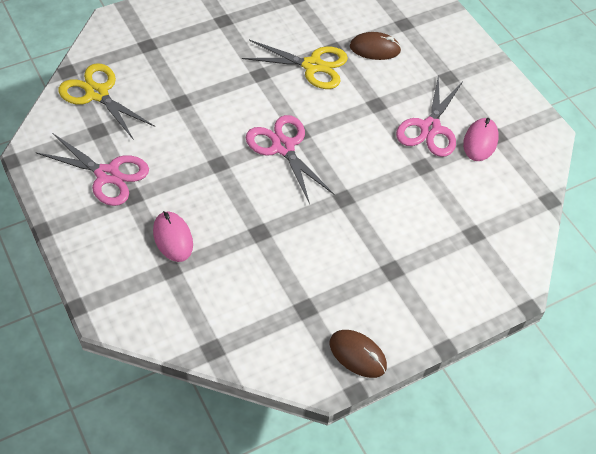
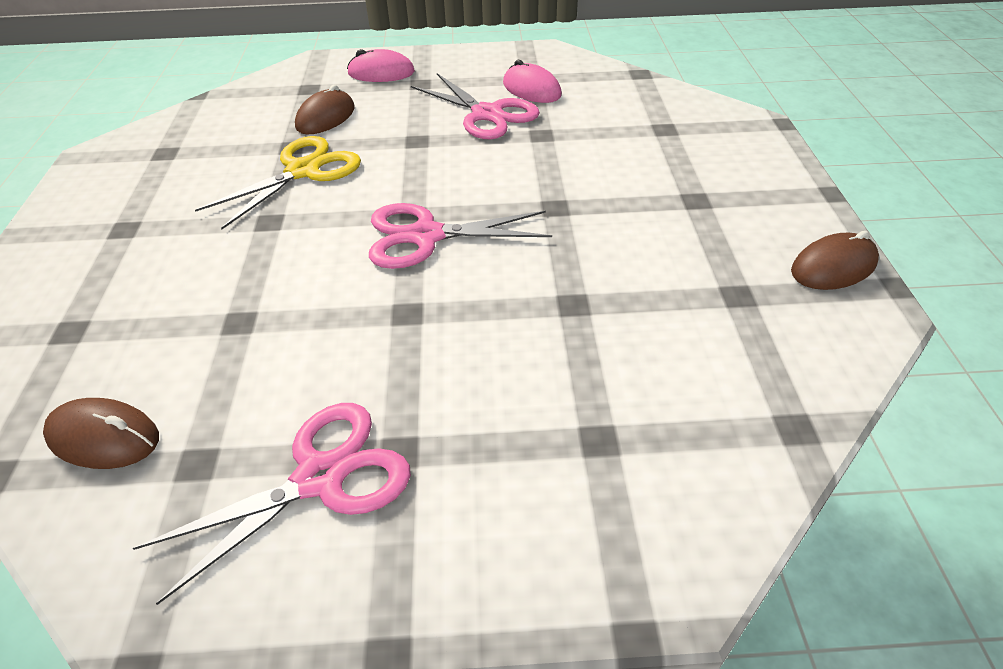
camera: 60 degrees left, 10 degrees down
yellow scissors [58,63,155,140] -> brown mouse [43,398,159,469]
pink mouse [153,211,193,262] -> pink mouse moved to [347,49,415,82]

